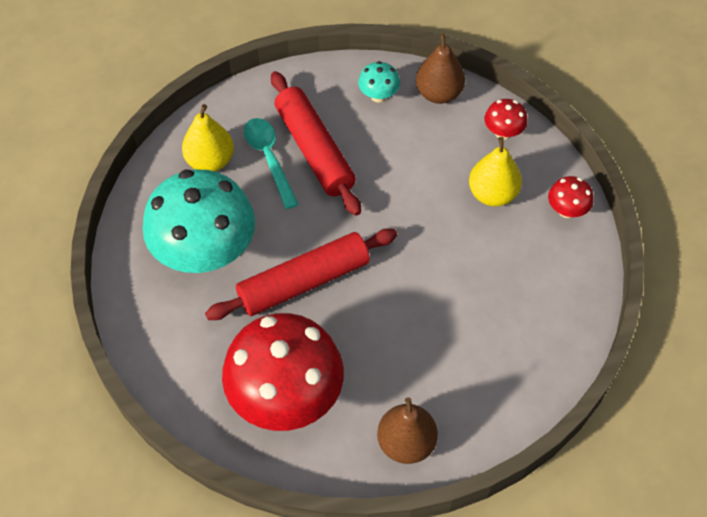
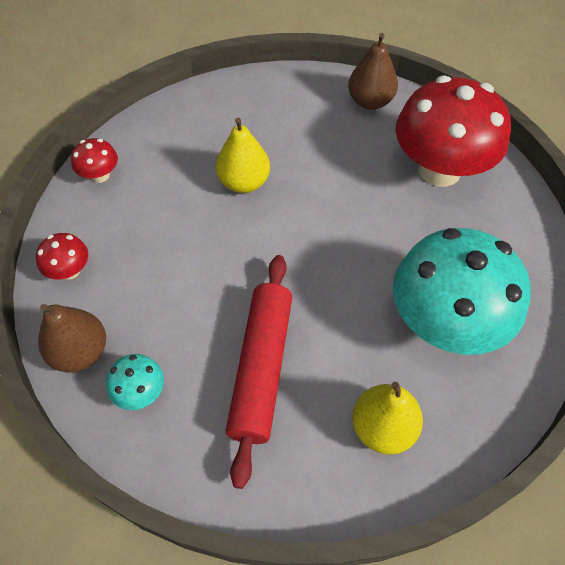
camera: 145 degrees left, 0 degrees up
red rolling pin [205,229,397,320] -> none
turquoise spoon [244,118,299,209] -> none
yellow pear [469,137,522,207] -> yellow pear moved to [216,118,270,193]

